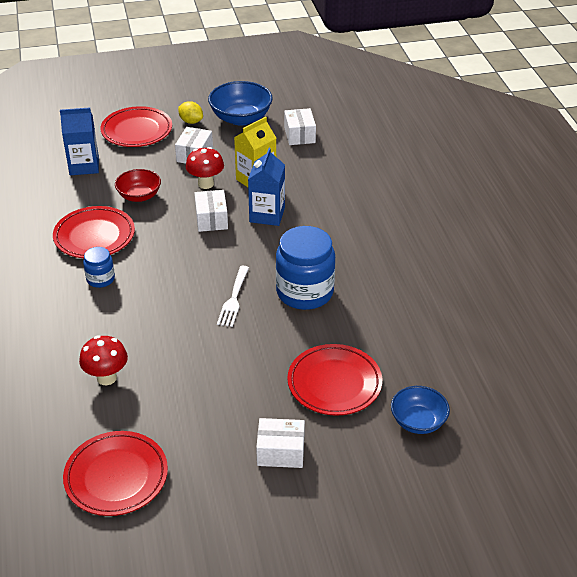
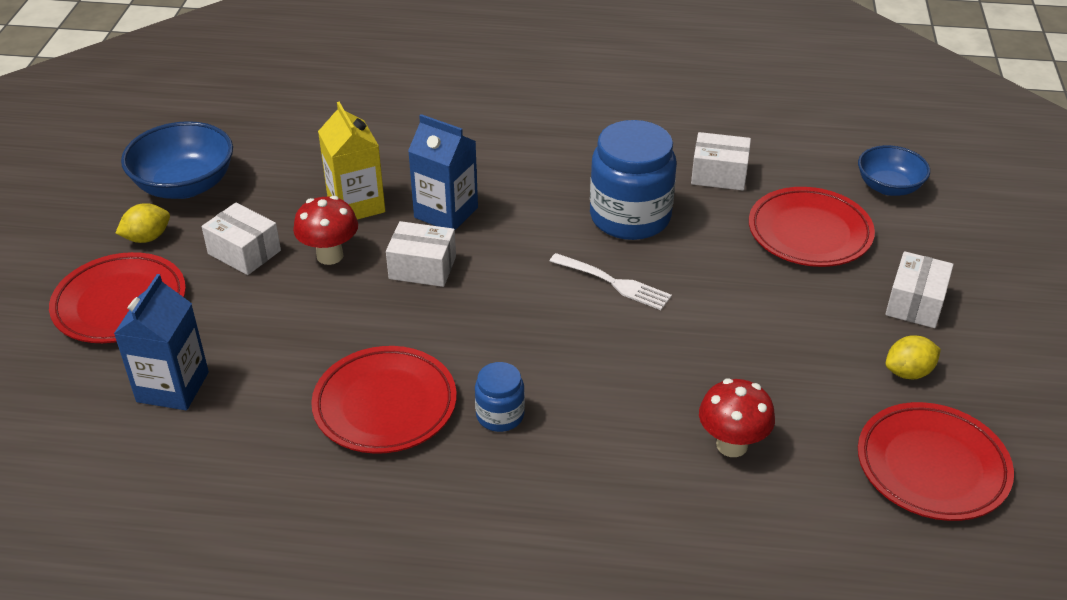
camera: 70 degrees left, 0 degrees up
red bowl [115,169,161,202] -> none
white box [284,108,316,145] -> white box moved to [691,132,751,190]
none -> yellow lemon [886,335,941,379]

